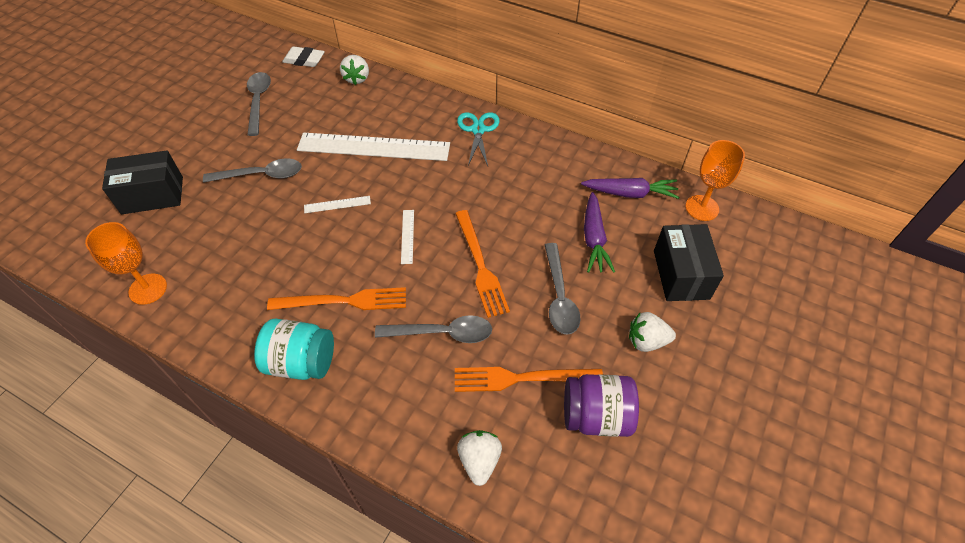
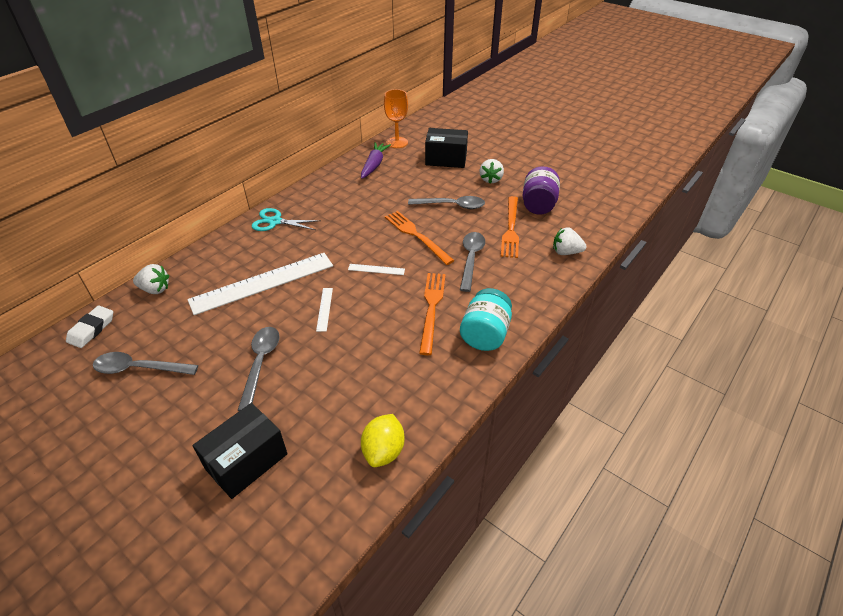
camera: 80 degrees left, 10 degrees down
orange goblet [85,222,167,305] -> yellow lemon [361,414,405,467]
black box [102,151,183,214] -> black box turned 45 degrees clockwise [193,403,288,499]
white ruler [297,133,450,161] -> white ruler turned 45 degrees clockwise [187,253,333,315]
orange fork [455,210,510,318] -> orange fork turned 120 degrees counterclockwise [385,211,455,265]
purple carrot [584,192,615,273] -> none

